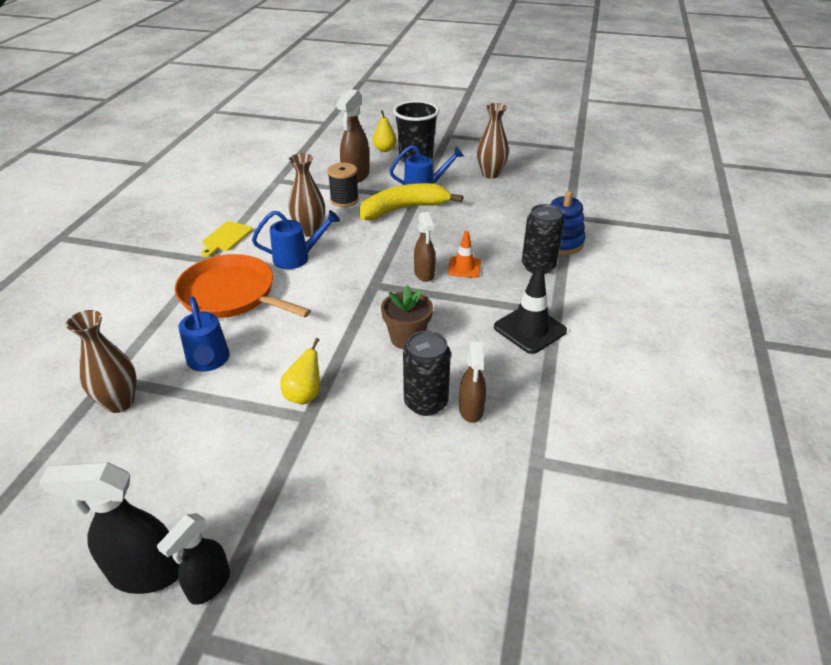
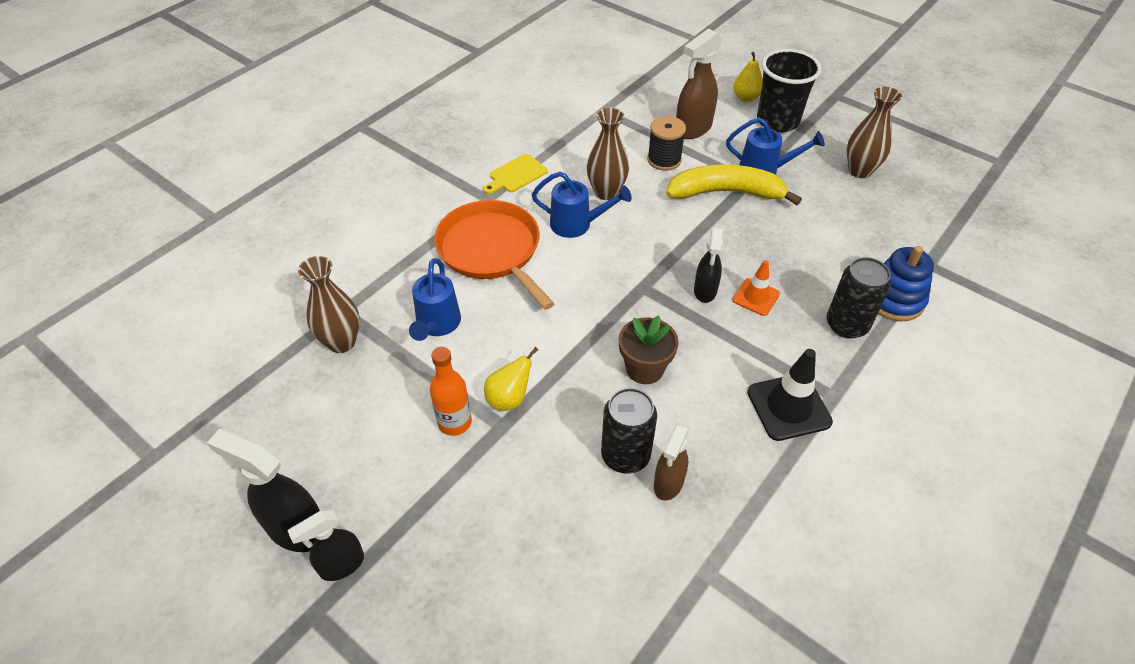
camera: 25 degrees right, 10 degrees up
brown spray bottle [414,212,436,282] -> black spray bottle [694,228,723,303]
none -> orange bottle [430,347,472,436]

